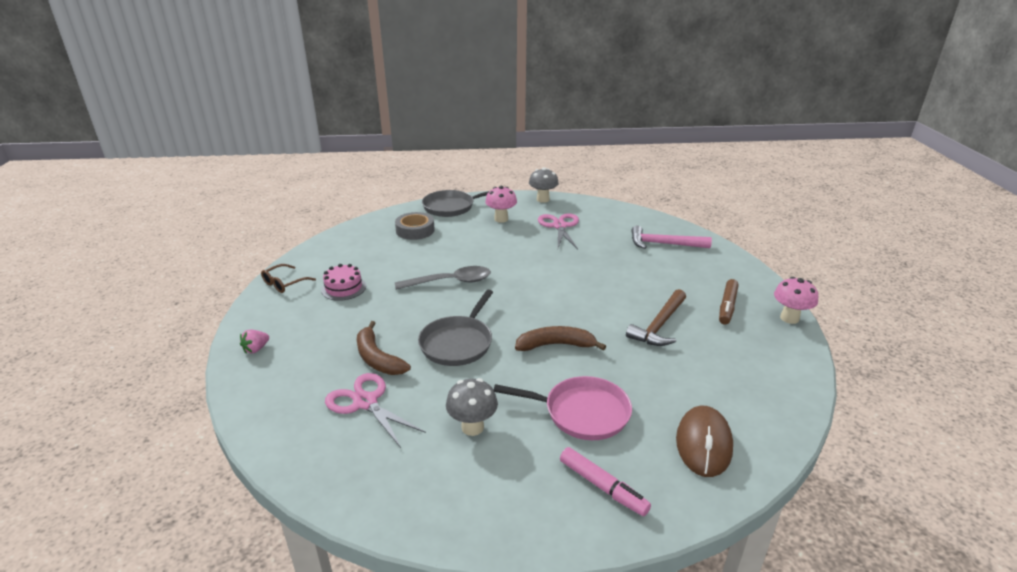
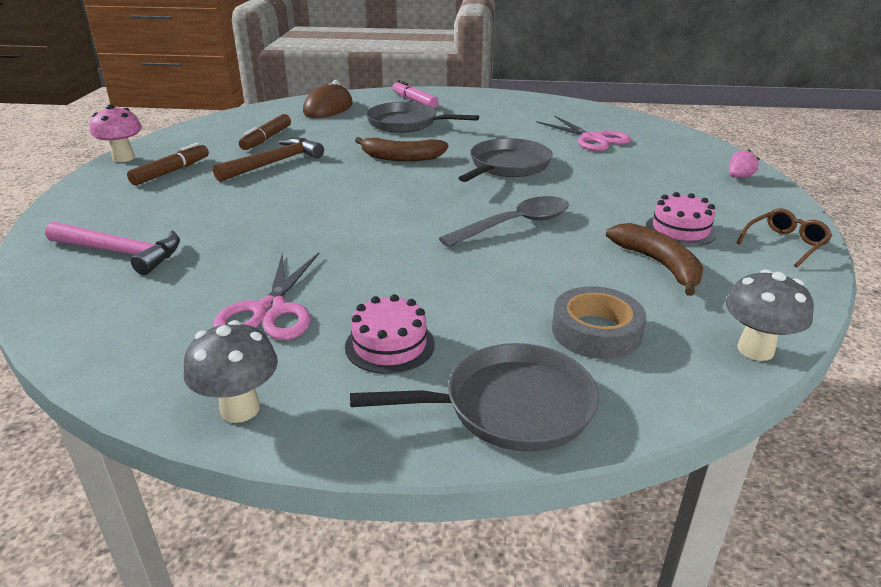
camera: 170 degrees left, 0 degrees up
brown banana [357,321,411,375] -> brown banana moved to [606,223,703,296]
grey spoon [395,266,491,290] -> grey spoon turned 150 degrees clockwise [439,196,569,247]
grey mushroom [446,378,498,436] -> grey mushroom moved to [726,269,814,361]
pink mushroom [485,186,517,223] -> pink cake [345,294,435,374]
pink pan [494,376,632,440] -> grey pan [366,102,479,133]
none -> brown marker [239,114,291,150]

